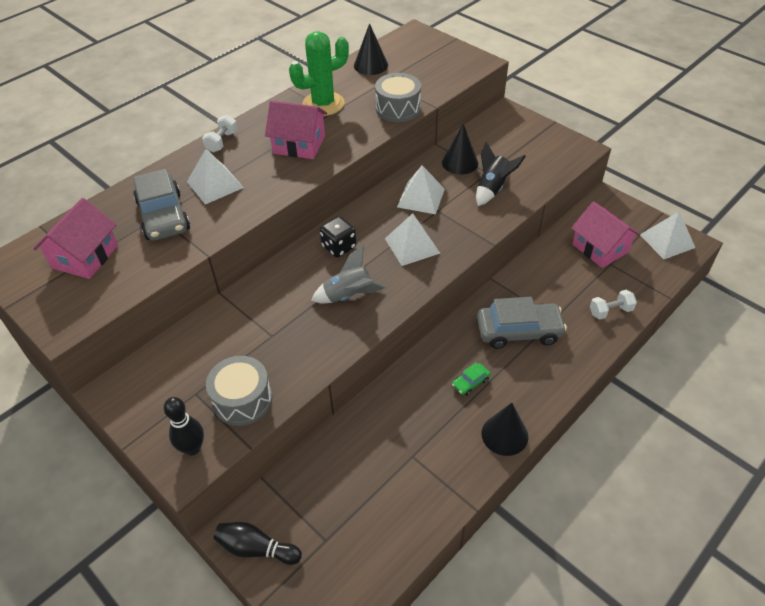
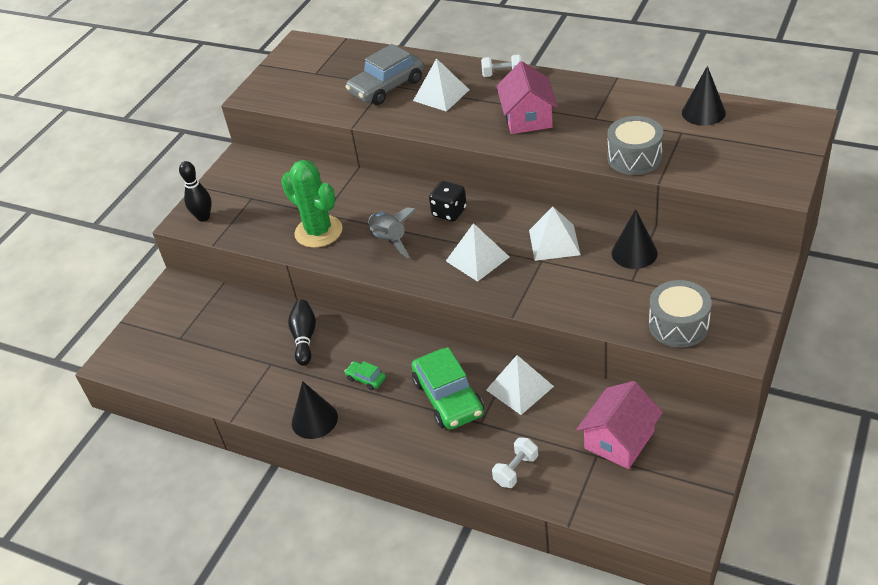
camera: 75 degrees right, 5 degrees down
pink house [33,198,118,279] -> none
grey drum [206,356,272,426] -> grey drum moved to [649,280,712,348]
black bowling pin [214,522,302,565] -> black bowling pin moved to [288,300,316,366]
green cactus [289,31,349,116] -> green cactus moved to [281,160,343,248]
black rocket [476,142,526,206] -> none
grey car [477,297,567,349] -> green car [412,347,484,430]
white dumbbell [590,290,637,319] -> white dumbbell turned 75 degrees clockwise [492,437,538,488]
white pyramid [640,211,695,259] -> white pyramid moved to [486,355,554,415]

